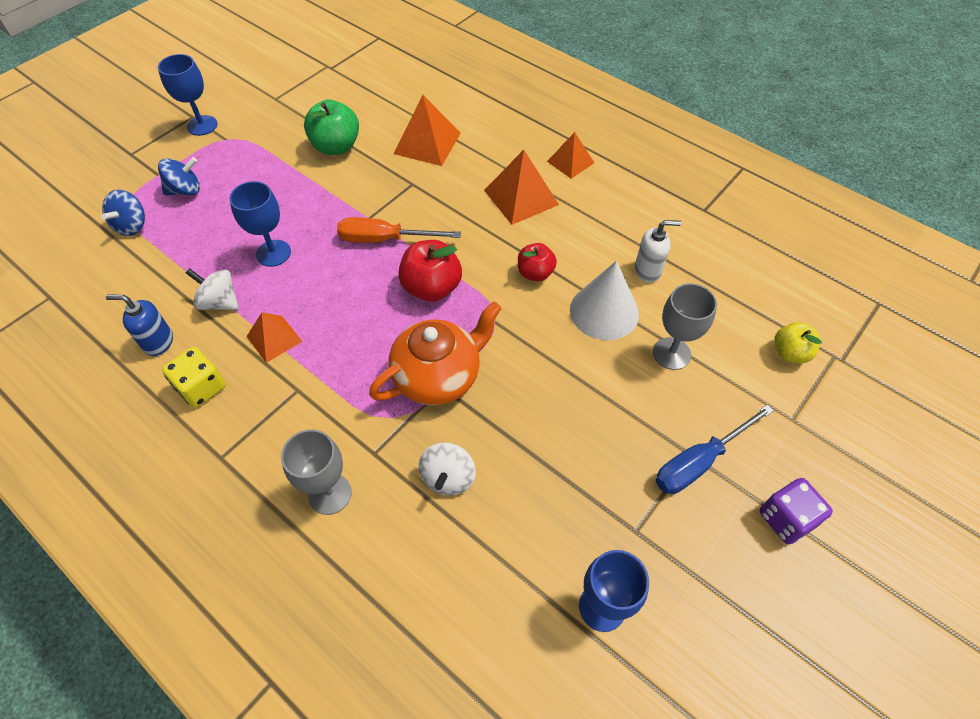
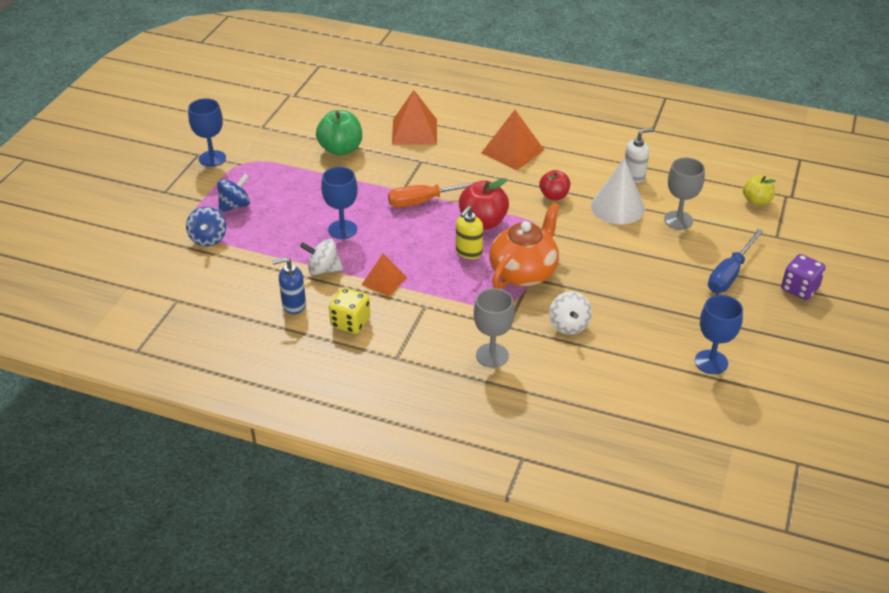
camera: 20 degrees left, 15 degrees down
orange pyramid [547,132,594,179] -> none
none -> yellow soap dispenser [456,206,483,259]

